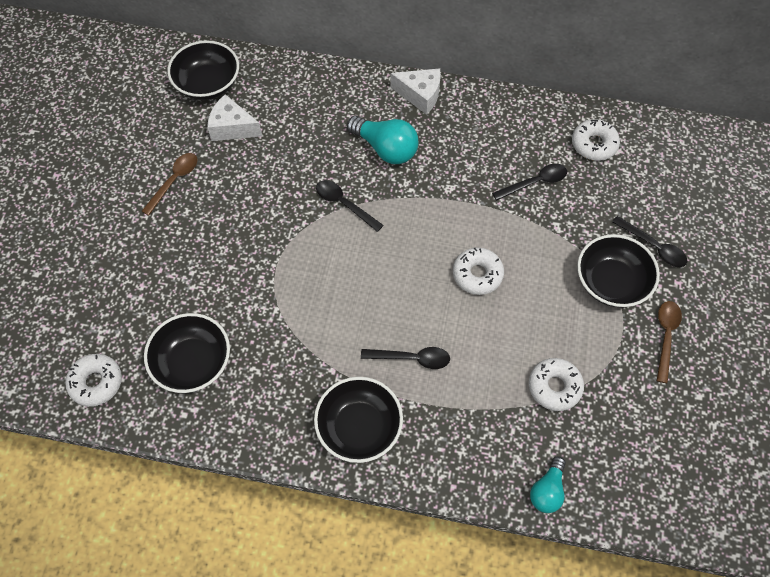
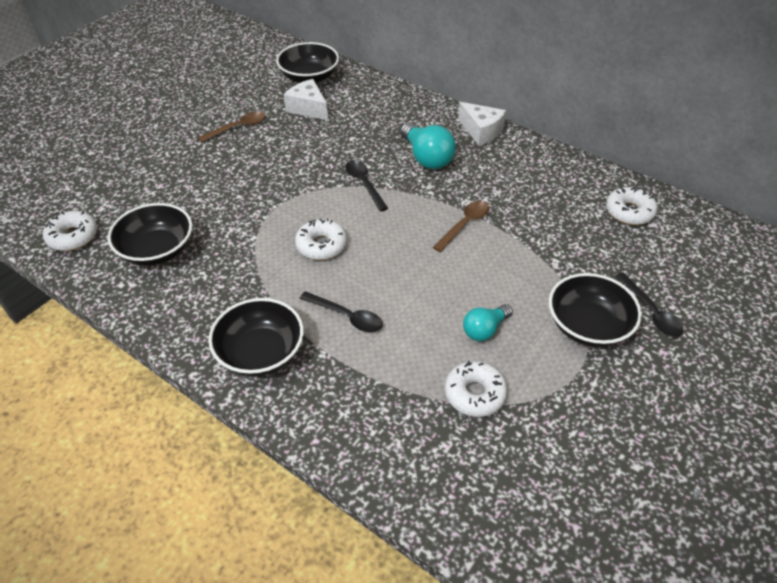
camera: 25 degrees right, 15 degrees down
white donut [453,247,504,295] -> white donut moved to [295,218,347,260]
black spoon [492,164,567,201] -> none
turquoise light bulb [530,456,566,513] -> turquoise light bulb moved to [463,304,513,341]
brown spoon [657,301,682,383] -> brown spoon moved to [433,201,489,252]

